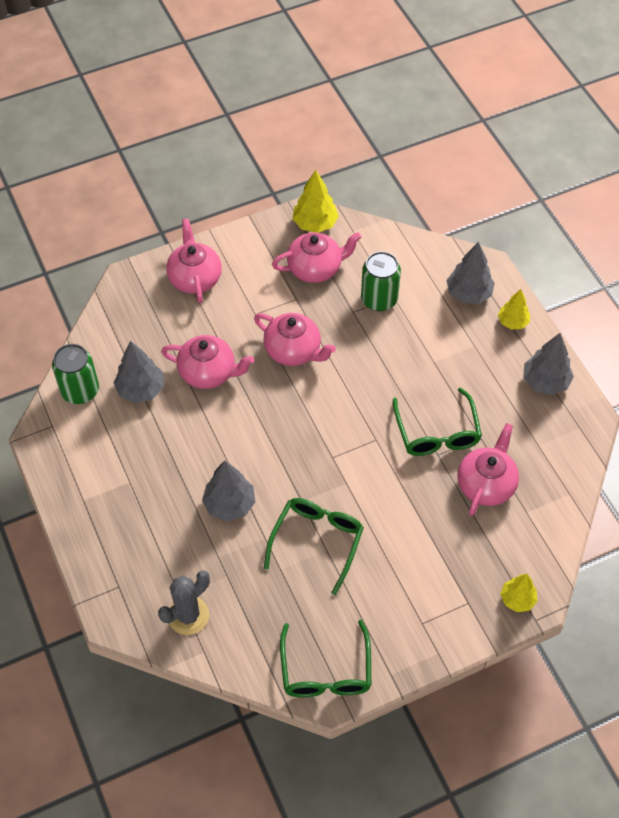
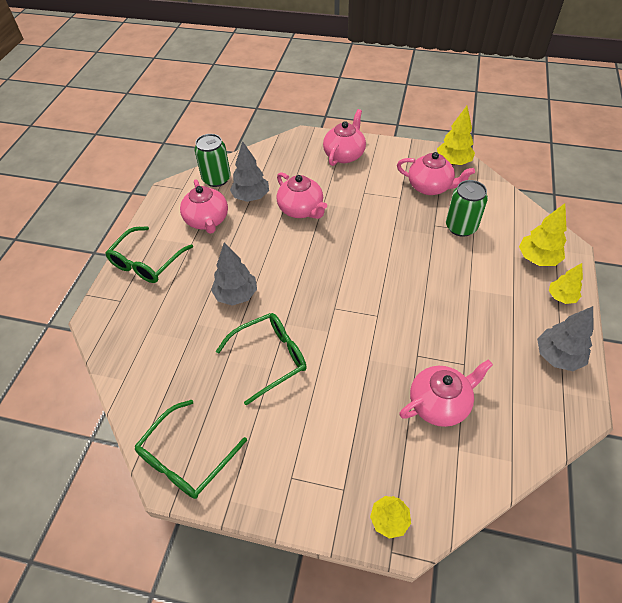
camera: 40 degrees right, 5 degrees down
grey cactus [158,570,210,635] -> none
pink teapot [254,313,336,366] -> pink teapot moved to [180,180,228,234]
green glasses [393,388,482,456] -> green glasses moved to [105,226,193,283]
grey tree [446,242,495,304] -> yellow tree [519,203,567,266]

